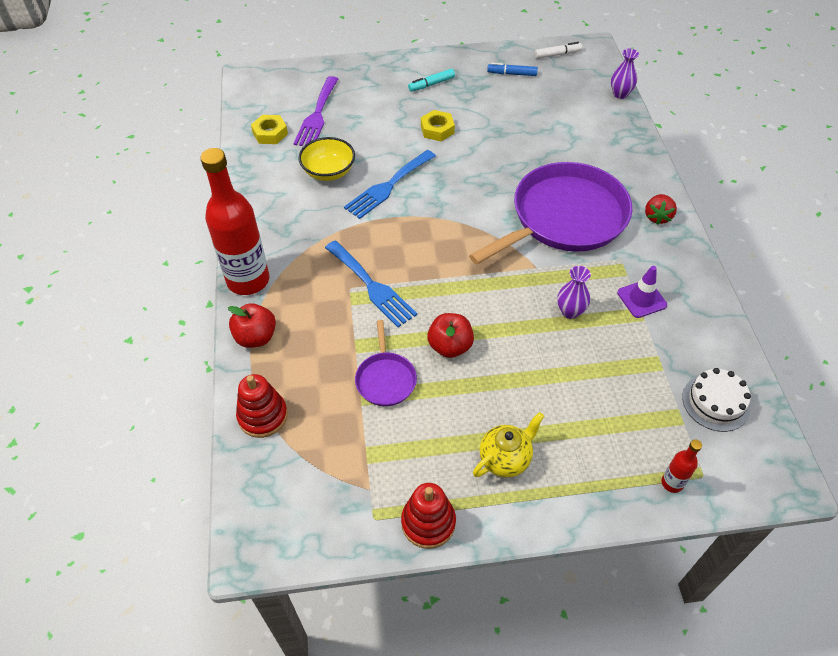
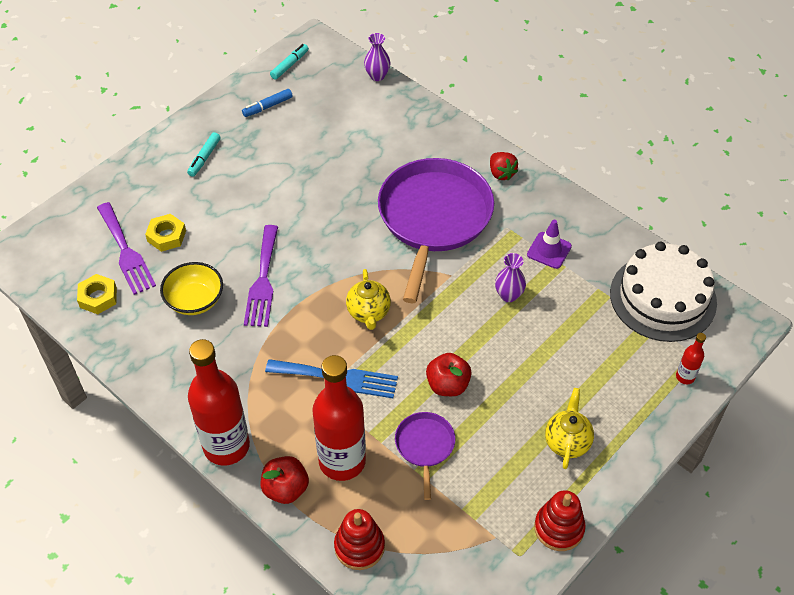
camera: 40 degrees left, 0 degrees up
blue fork [344,150,436,219] -> purple fork [244,225,278,327]
purple pan [355,320,417,406] -> purple pan turned 135 degrees counterclockwise [395,412,455,500]
yellow nut [421,110,455,141] -> yellow nut moved to [145,214,186,252]
white marker [534,42,582,59] -> turquoise marker [270,44,309,80]
white cake [682,368,751,432] -> white cake [610,242,717,342], size x1.82
none -> red bottle [312,355,366,481]
none -> yellow teapot [346,269,391,330]

